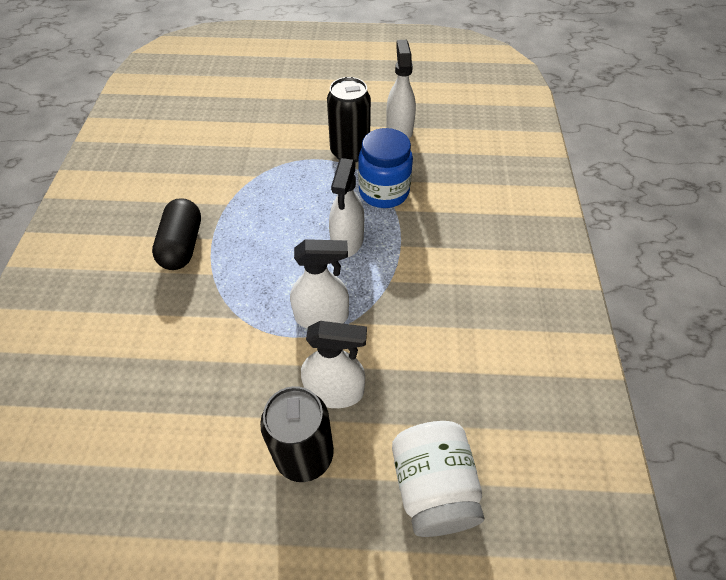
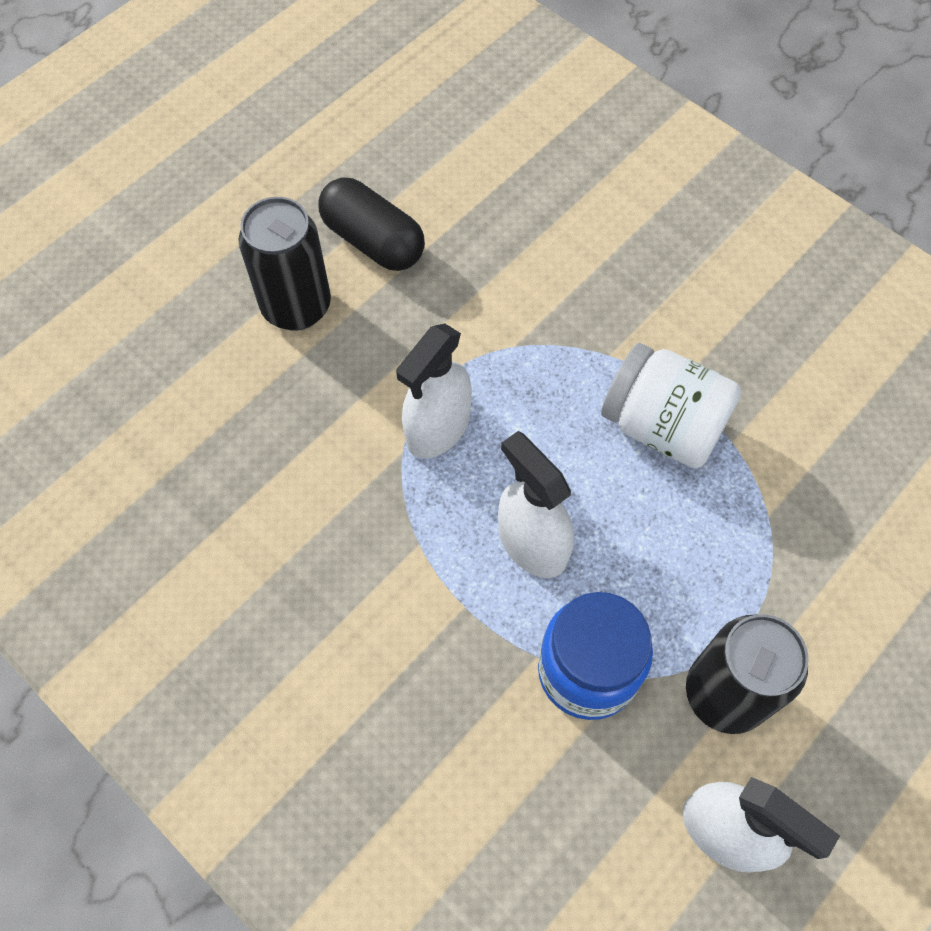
camera: 130 degrees right, 10 degrees up
black capsule [152,198,201,270] -> black capsule moved to [318,177,425,271]
white spray bottle [301,321,367,408] -> none
white jar [392,421,484,537] -> white jar moved to [601,343,742,468]

